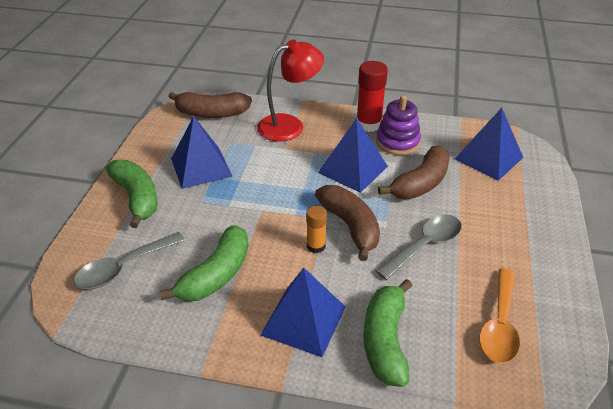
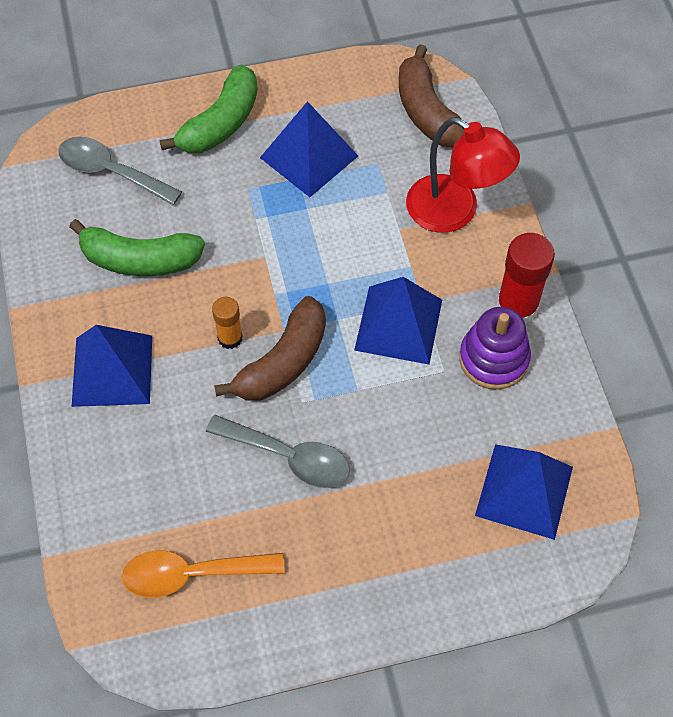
camera: 65 degrees right, 20 degrees up
green banana [363,279,412,387] -> none
brown banana [378,145,450,199] -> none

